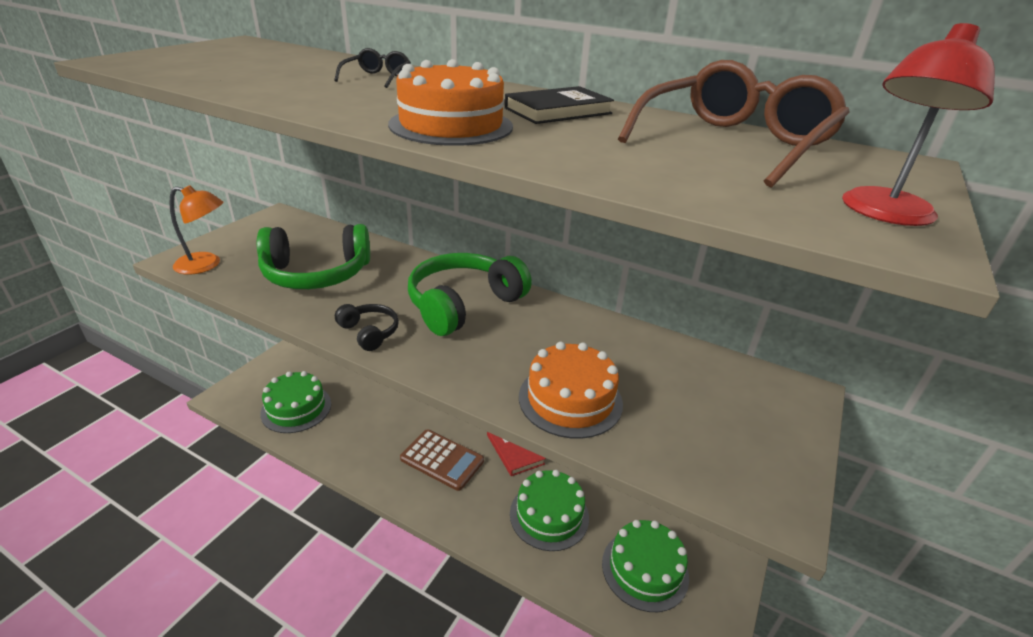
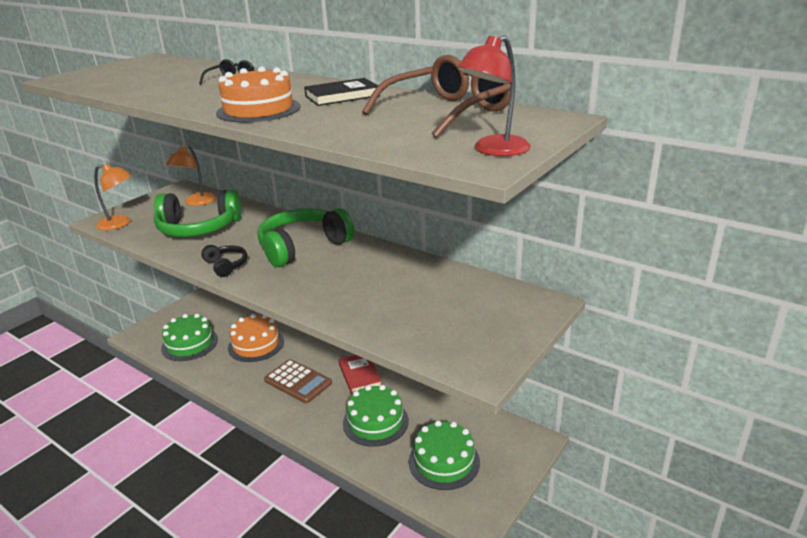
camera: 10 degrees right, 5 degrees down
orange cake [519,342,623,439] -> orange cake moved to [228,314,284,362]
none -> orange lamp [166,144,216,206]

